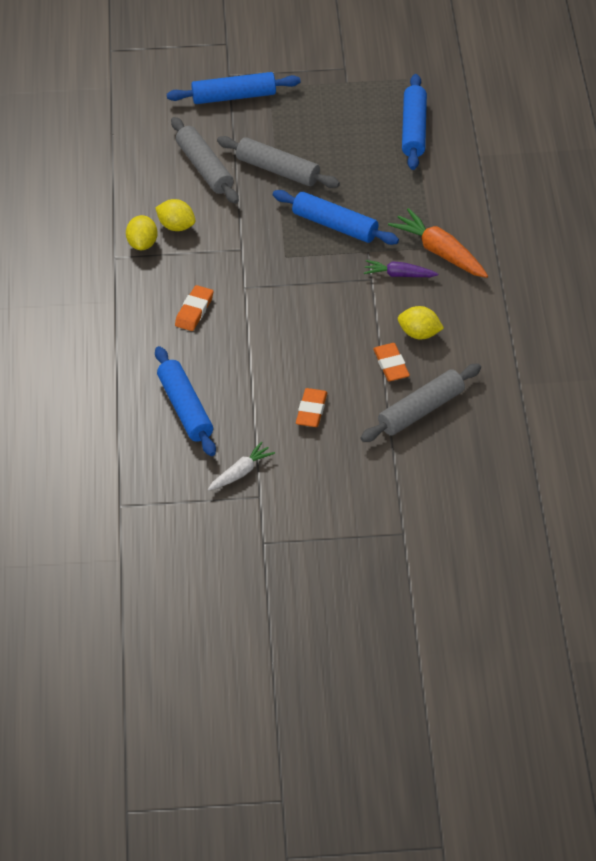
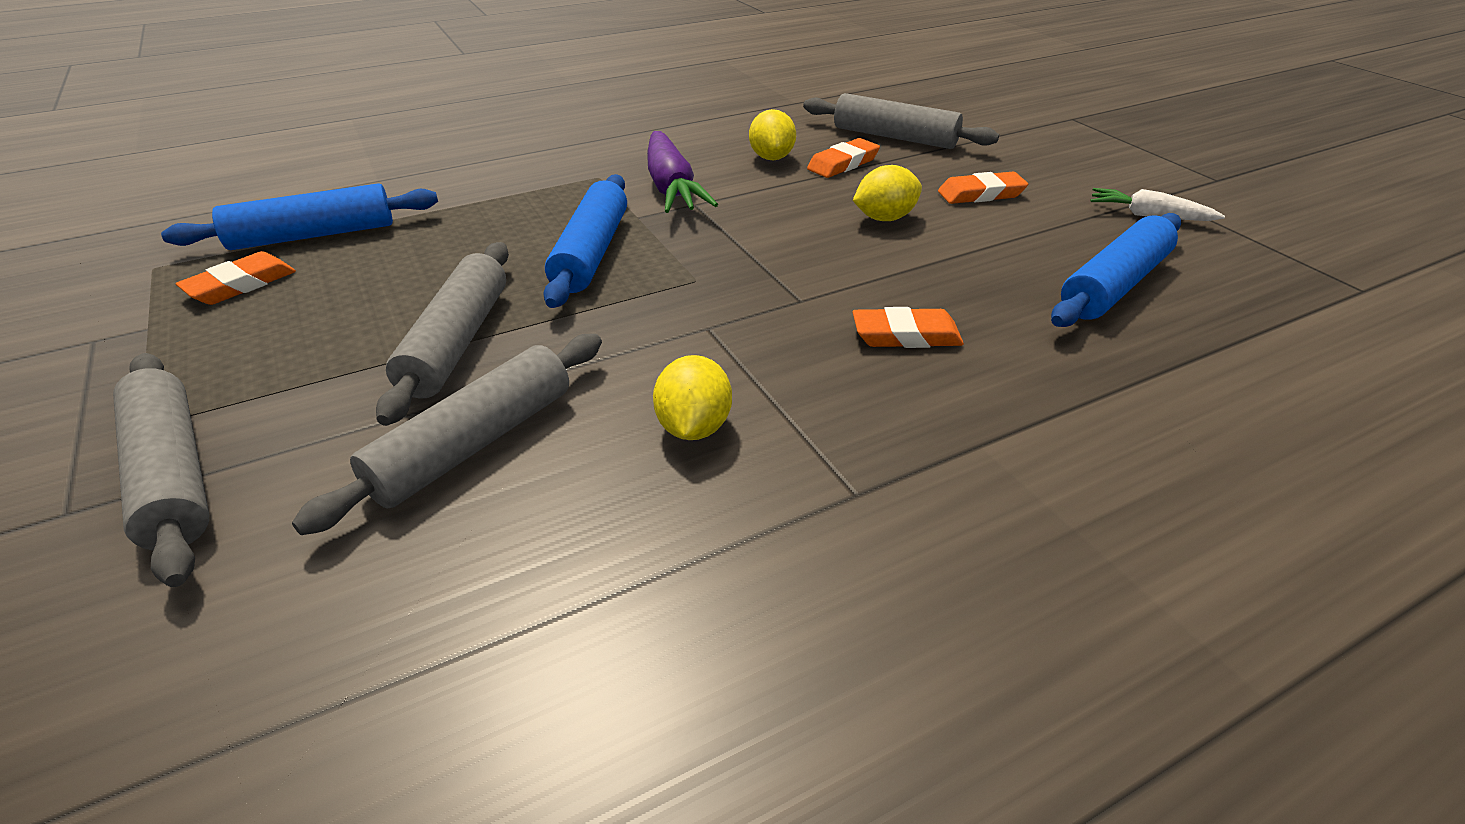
camera: 115 degrees left, 10 degrees down
yellow lemon [126,215,158,250] -> yellow lemon moved to [853,165,922,221]
blue rolling pin [167,72,301,104] -> grey rolling pin [113,353,209,587]
purple carrot [364,260,438,277] -> purple carrot [647,131,718,213], size x1.65
orange carrot [388,208,488,278] -> none
none -> orange eraser [176,251,296,305]

